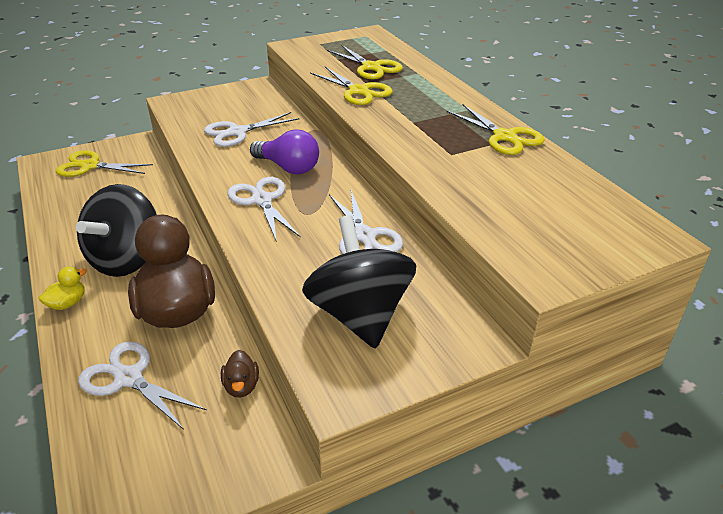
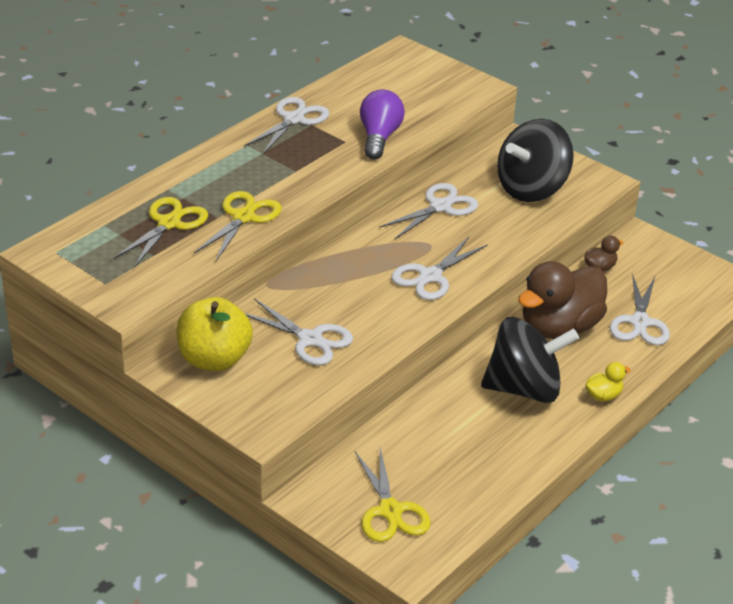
camera: 115 degrees left, 0 degrees up
yellow duck [39,267,87,310] -> yellow duck turned 135 degrees clockwise [586,362,631,401]
purple light bulb [250,129,319,174] -> purple light bulb moved to [360,89,405,159]
yellow scissors [446,104,545,155] -> white scissors [244,97,330,154]
none -> yellow apple [176,297,253,371]

